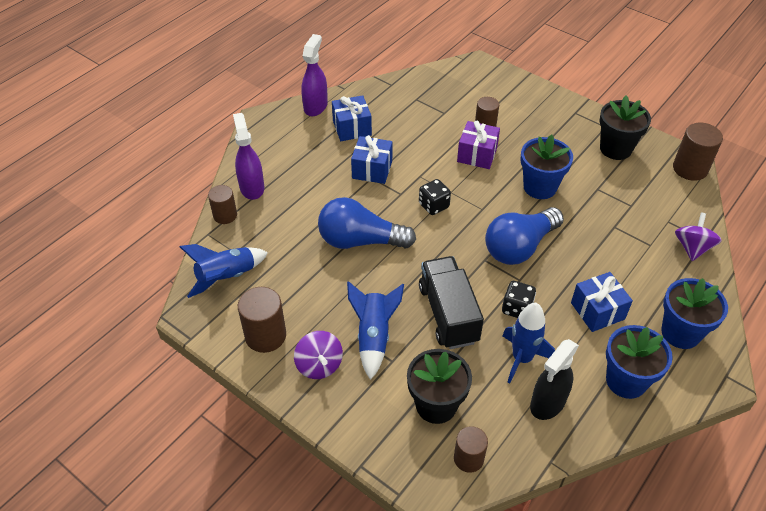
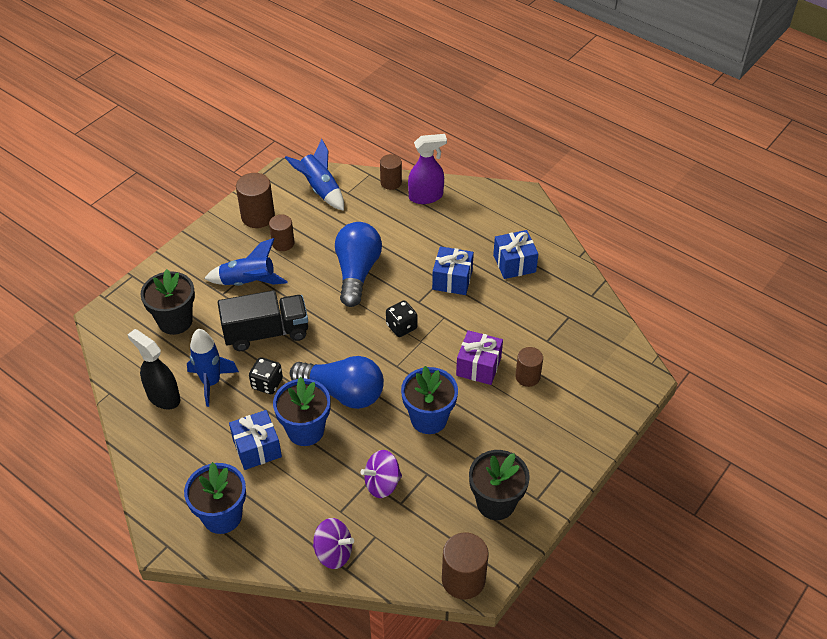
camera: 90 degrees right, 0 degrees up
purple spinning top [294,331,343,379] -> purple spinning top moved to [361,450,402,498]
purple spray bottle [301,34,328,116] -> none
brown cylinder [454,426,488,473] -> brown cylinder moved to [269,214,294,251]
blue light bulb [485,207,564,265] -> blue light bulb turned 150 degrees clockwise [290,356,384,409]
blue flower pot [606,325,673,399] -> blue flower pot moved to [273,377,331,446]

